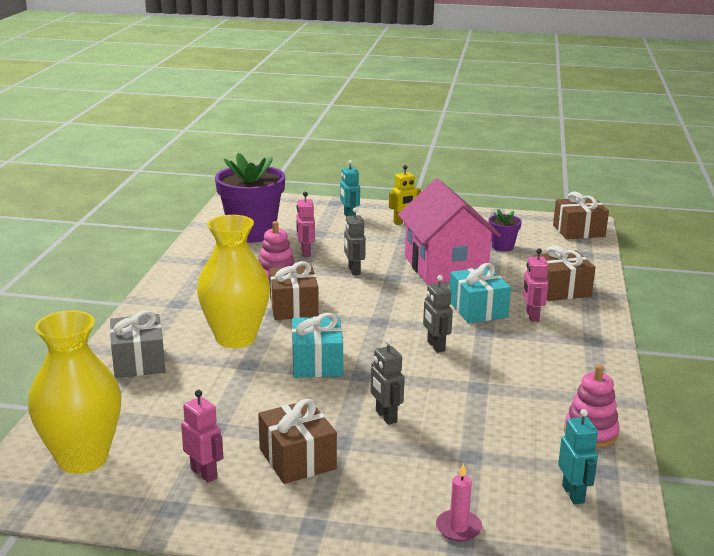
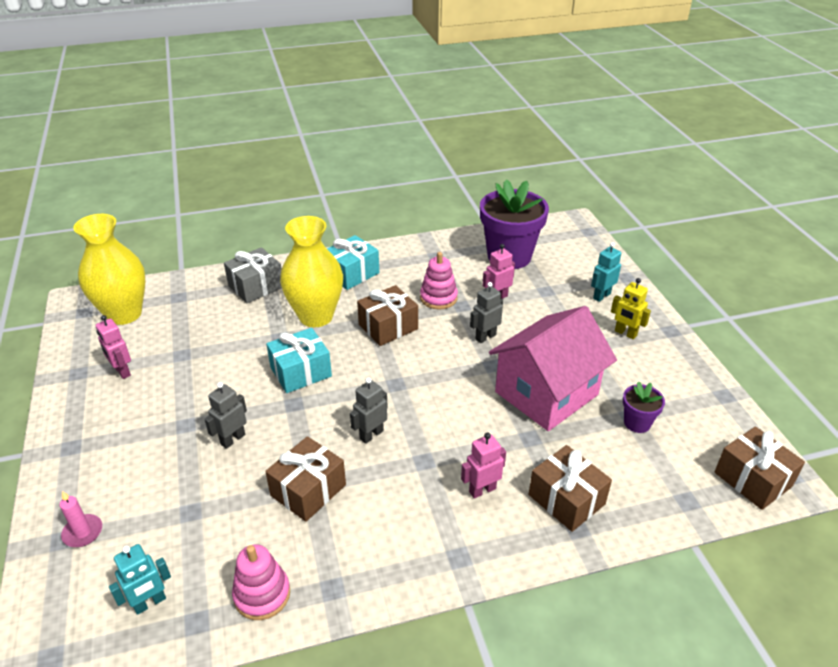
camera: 65 degrees right, 15 degrees up
pink robot [181,390,223,483] -> pink robot turned 120 degrees clockwise [96,315,131,379]
brown gift [258,399,337,484] -> brown gift moved to [265,436,346,522]
turquoise gift [450,263,511,323] -> turquoise gift moved to [327,235,379,290]

